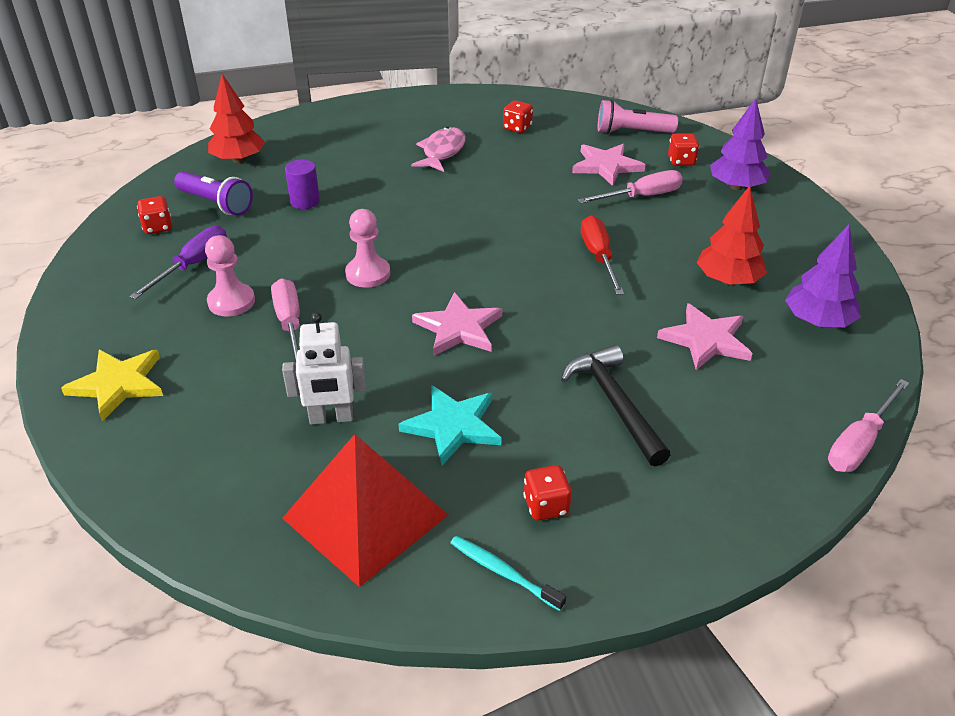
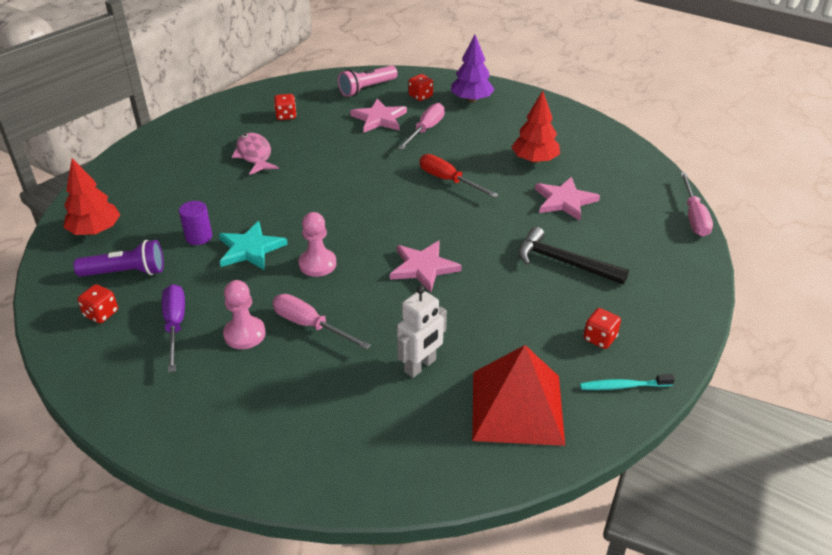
camera: 40 degrees left, 0 degrees up
yellow star [61,350,163,421] -> none
turquoise star [398,385,501,466] -> turquoise star moved to [219,221,288,270]
purple tree [785,225,861,327] -> none

